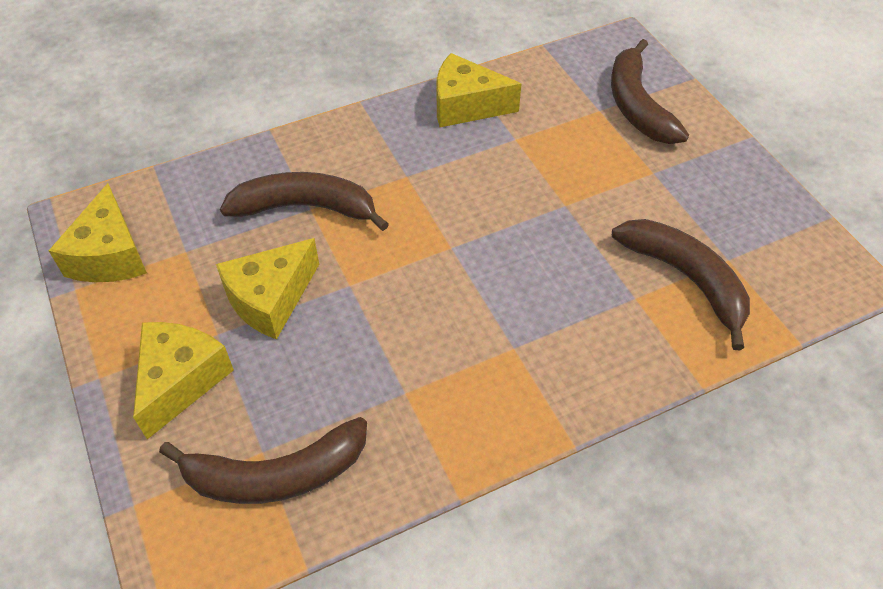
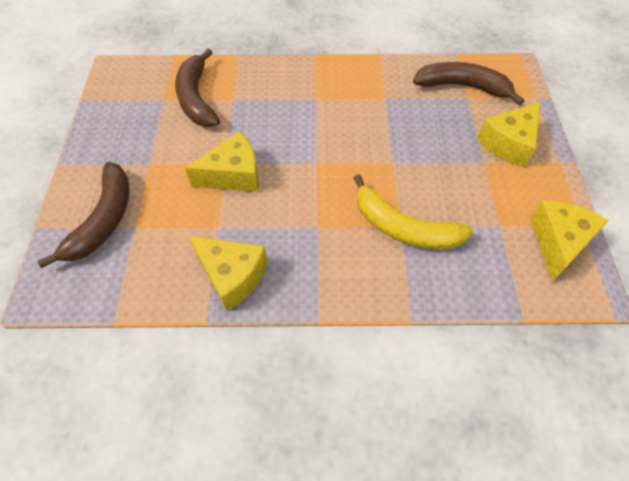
camera: 155 degrees left, 5 degrees up
yellow cheese [216,238,319,340] -> yellow cheese moved to [185,131,259,192]
brown banana [220,172,389,231] -> yellow banana [354,174,473,250]

